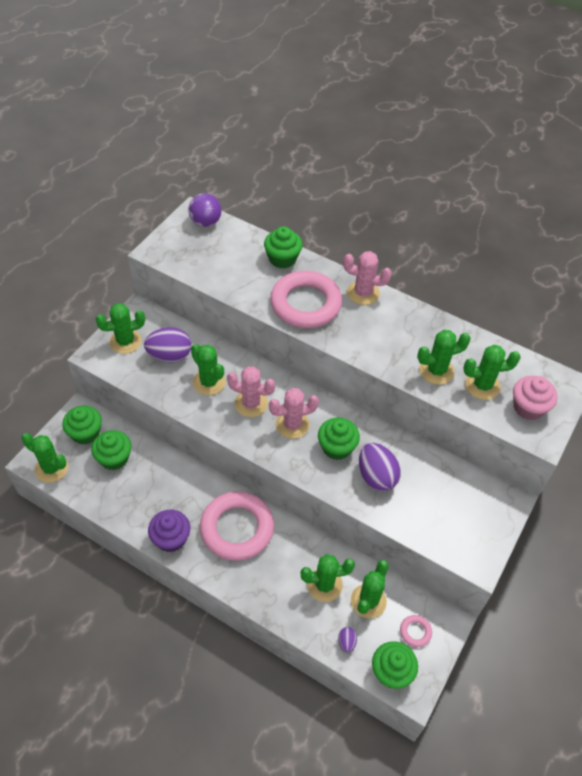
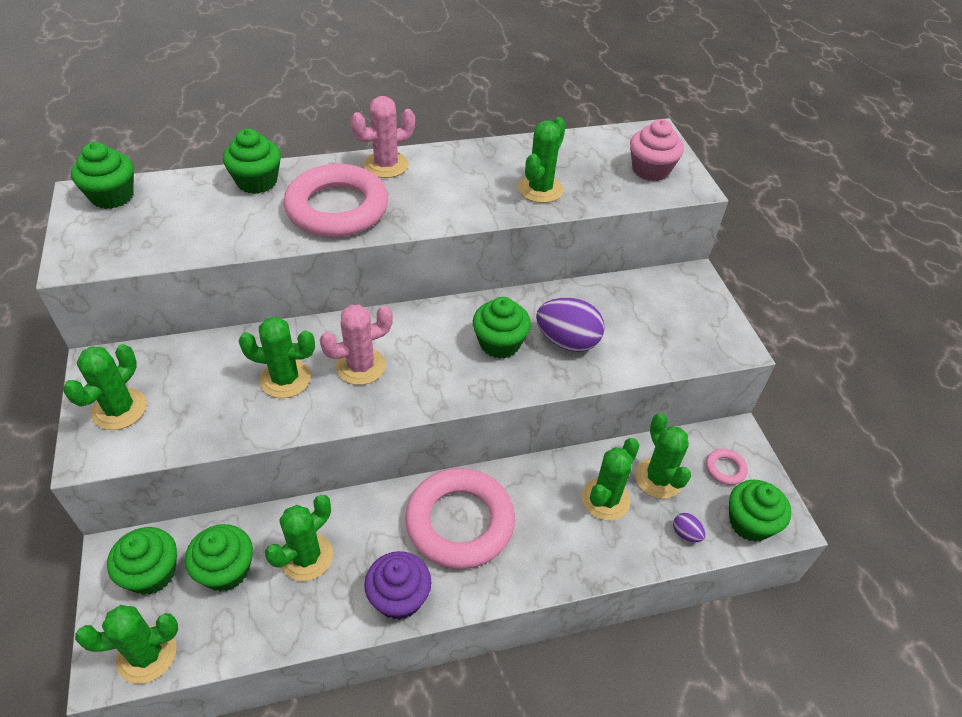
camera: 45 degrees left, 5 degrees down
purple egg [144,327,192,362] -> none
purple ball [188,193,222,227] -> green cupcake [71,142,134,209]
pink cactus [269,388,319,439] -> none
green cactus [463,345,521,400] -> green cactus moved to [265,495,333,581]

